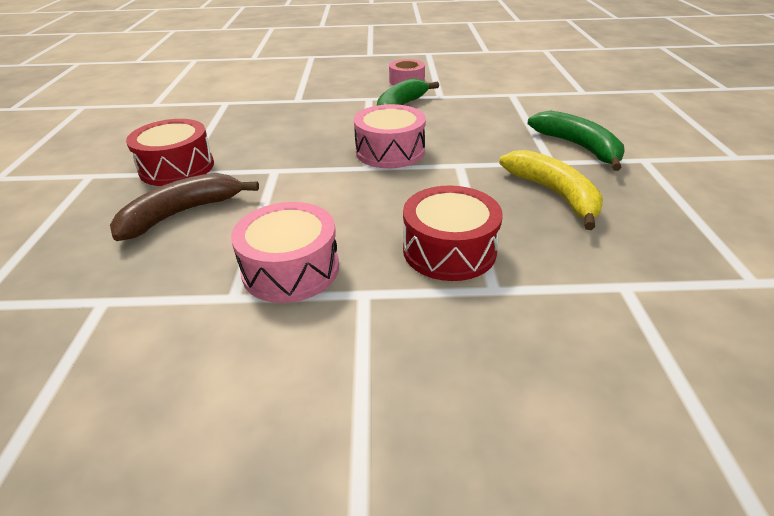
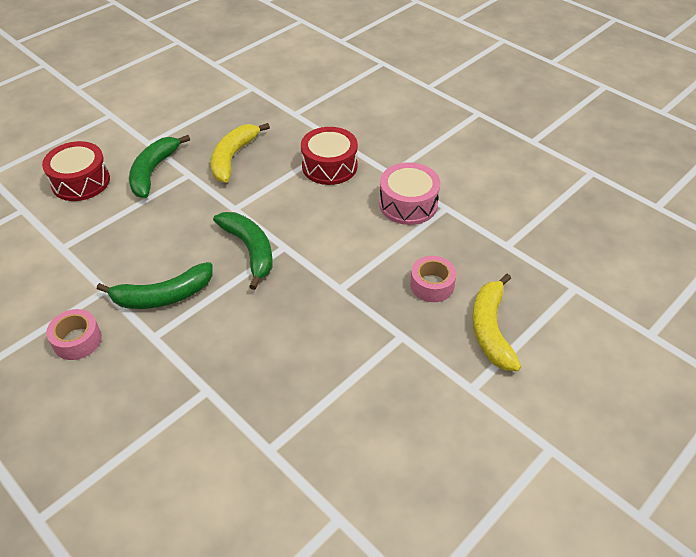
camera: 135 degrees left, 10 degrees up
brown banana [110,173,259,241] -> pink tape [410,256,457,302]
red drum [126,119,214,186] -> red drum moved to [42,141,110,201]
pink drum [354,104,426,168] -> green banana [213,212,273,290]
none -> yellow banana [472,274,522,371]

